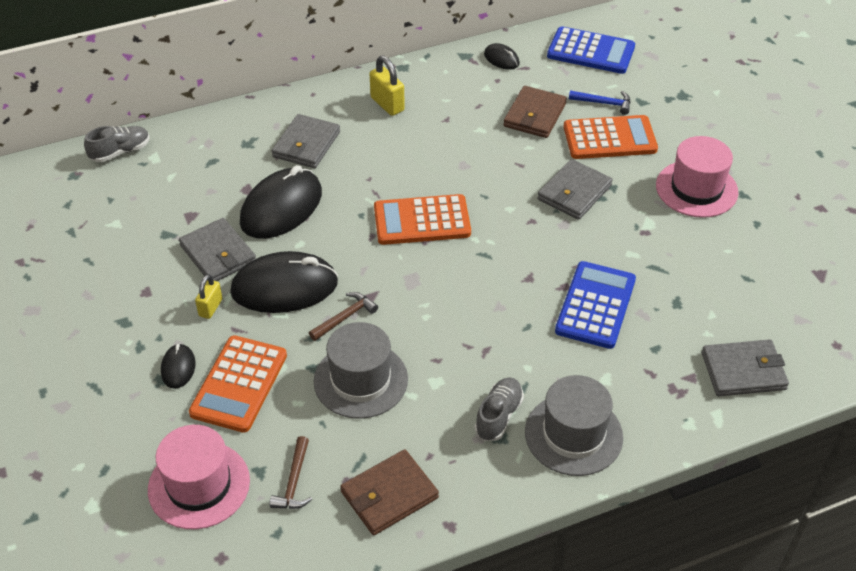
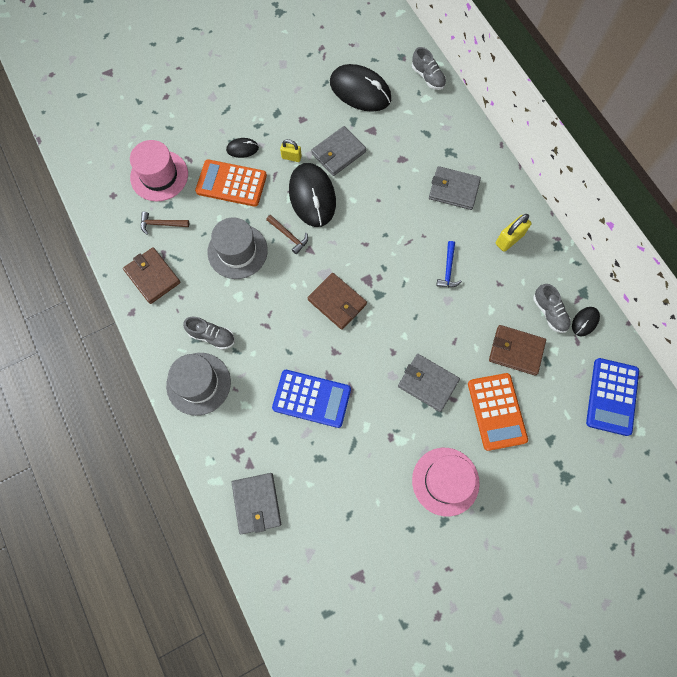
camera: 85 degrees right, 25 degrees up
black mouse [240,165,322,239] -> black mouse moved to [330,64,391,112]
orange calculator [374,194,471,245] -> none
blue hammer [569,90,631,115] -> blue hammer moved to [436,241,462,287]
none -> brown wallet [307,273,367,330]
none -> grey shoe [533,284,571,333]

